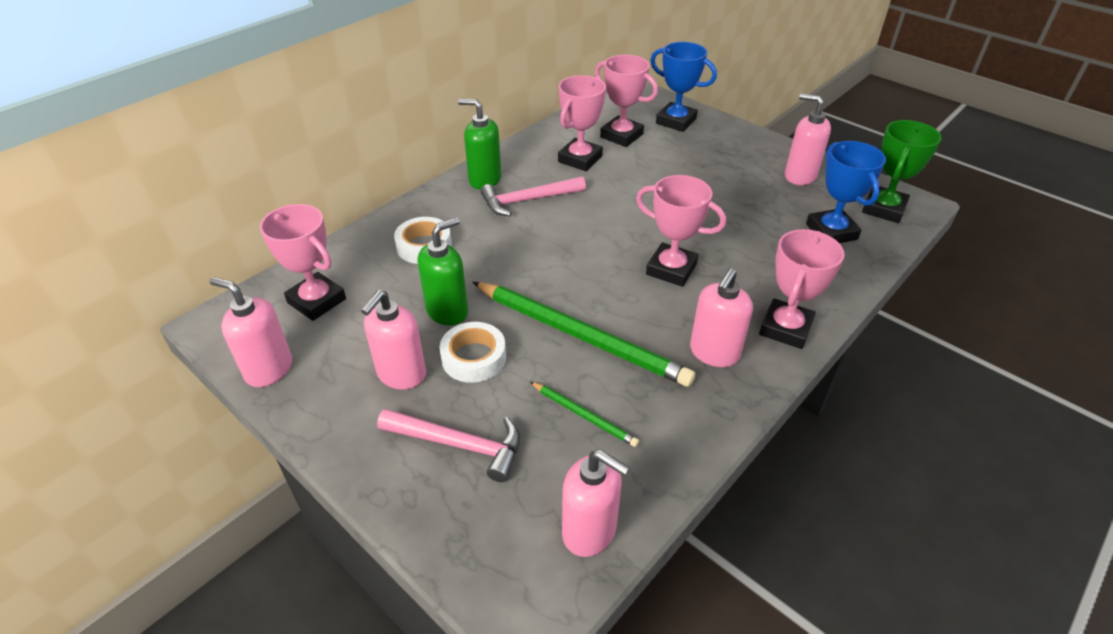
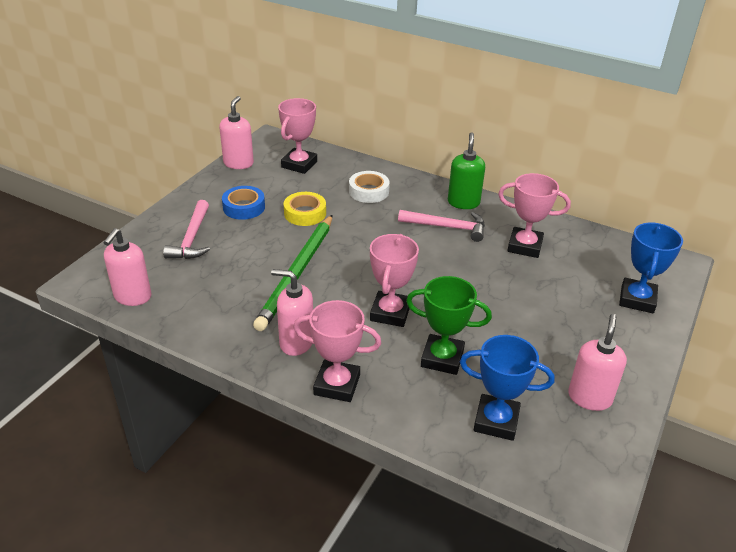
camera: 75 degrees right, 5 degrees down
pink soap dispenser [361,290,426,389] -> blue tape [222,186,265,220]
green soap dispenser [417,217,468,326] -> yellow tape [284,192,326,226]
white tape [440,322,506,383] -> none
pink hammer [480,176,586,216] -> pink hammer turned 135 degrees clockwise [398,210,485,242]
green pencil [530,382,639,447] -> none
pink trophy [595,55,658,147] -> none
blue trophy [806,141,886,243] -> blue trophy turned 45 degrees clockwise [460,335,555,441]
green trophy [862,120,942,223] -> green trophy moved to [406,276,492,375]

